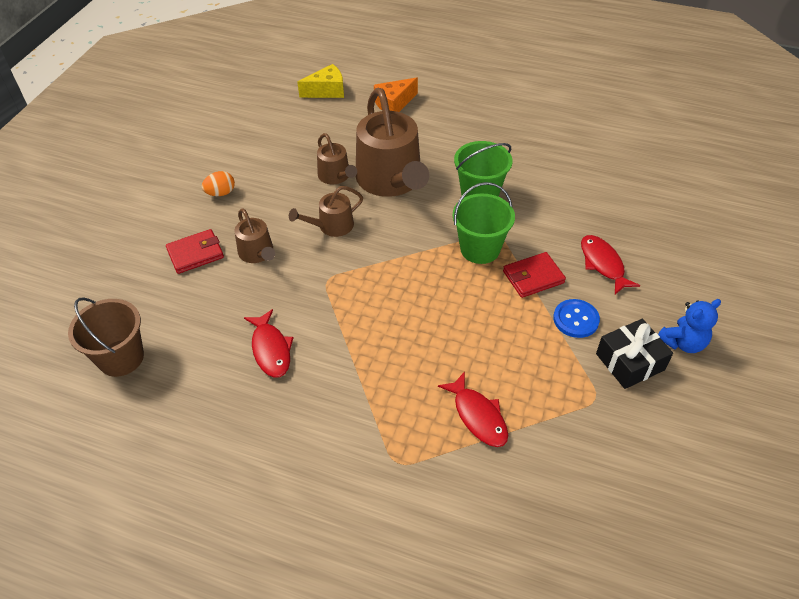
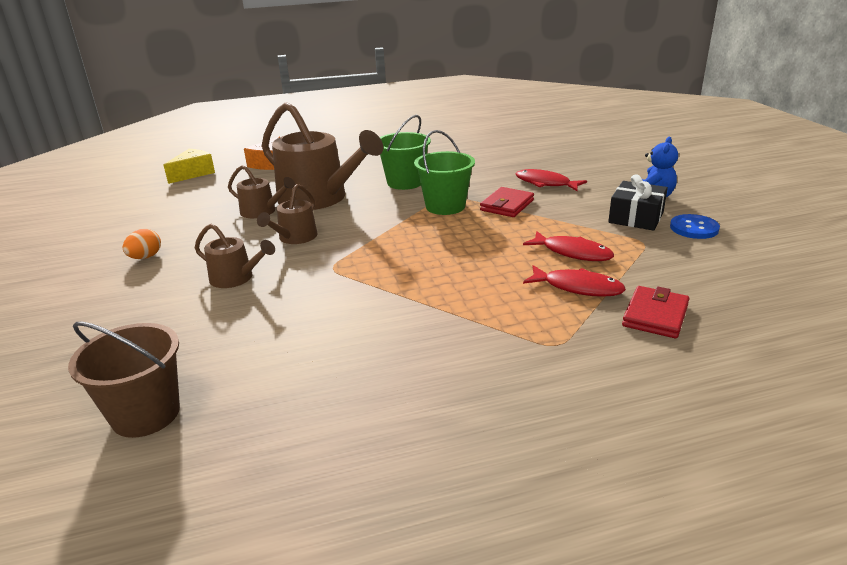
camera: 35 degrees left, 20 degrees down
red wallet [166,229,224,274] -> red wallet moved to [622,286,689,338]
red fish [244,309,293,378] -> red fish moved to [523,231,614,261]
blue button [553,299,600,338] -> blue button moved to [670,214,720,239]

